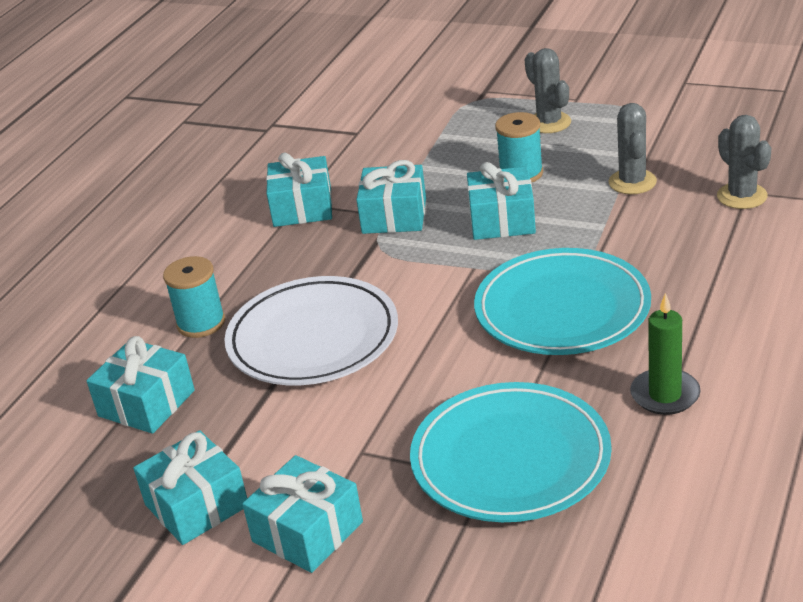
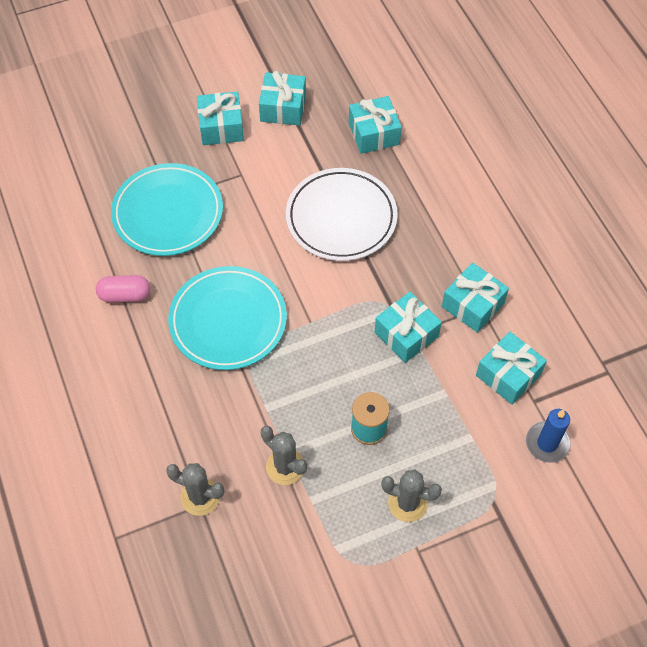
camera: 130 degrees right, 25 degrees up
turquoise spool [163,256,225,338] -> none
turquoise gift [467,162,536,240] -> turquoise gift moved to [476,332,547,405]
green candle [630,293,700,415] -> pink capsule [96,275,150,302]
none -> blue candle [526,409,571,463]

